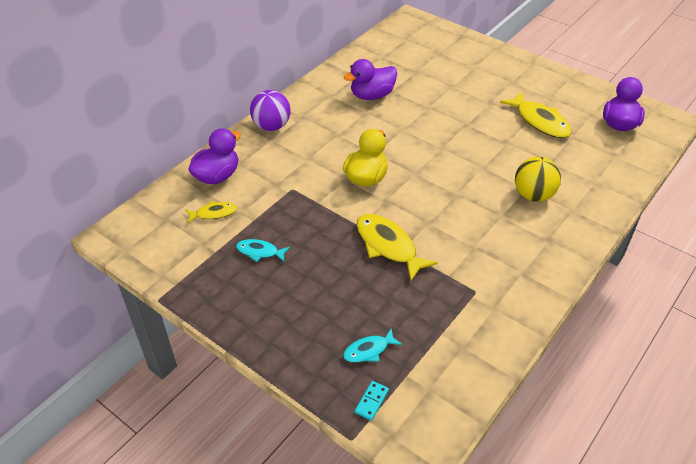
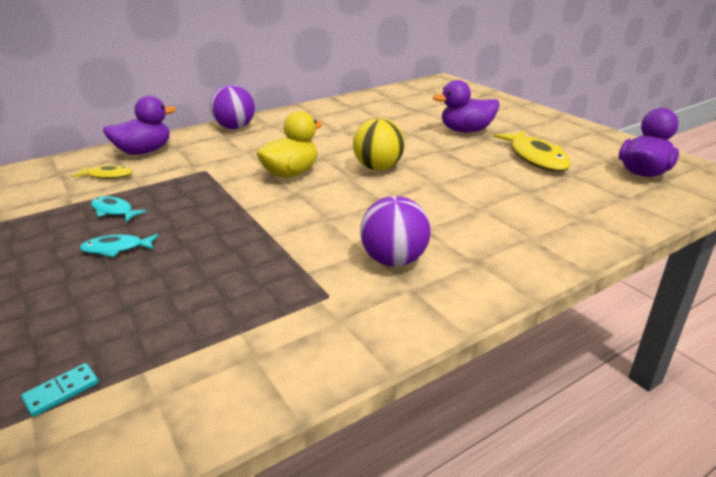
camera: 20 degrees right, 15 degrees down
turquoise fish [343,328,402,362] -> turquoise fish moved to [80,234,159,257]
purple duck [344,59,397,100] -> purple duck moved to [433,80,499,132]
yellow fish [357,214,438,281] -> none
yellow ball [515,157,561,202] -> yellow ball moved to [353,118,405,170]
none -> purple ball [360,196,431,267]

